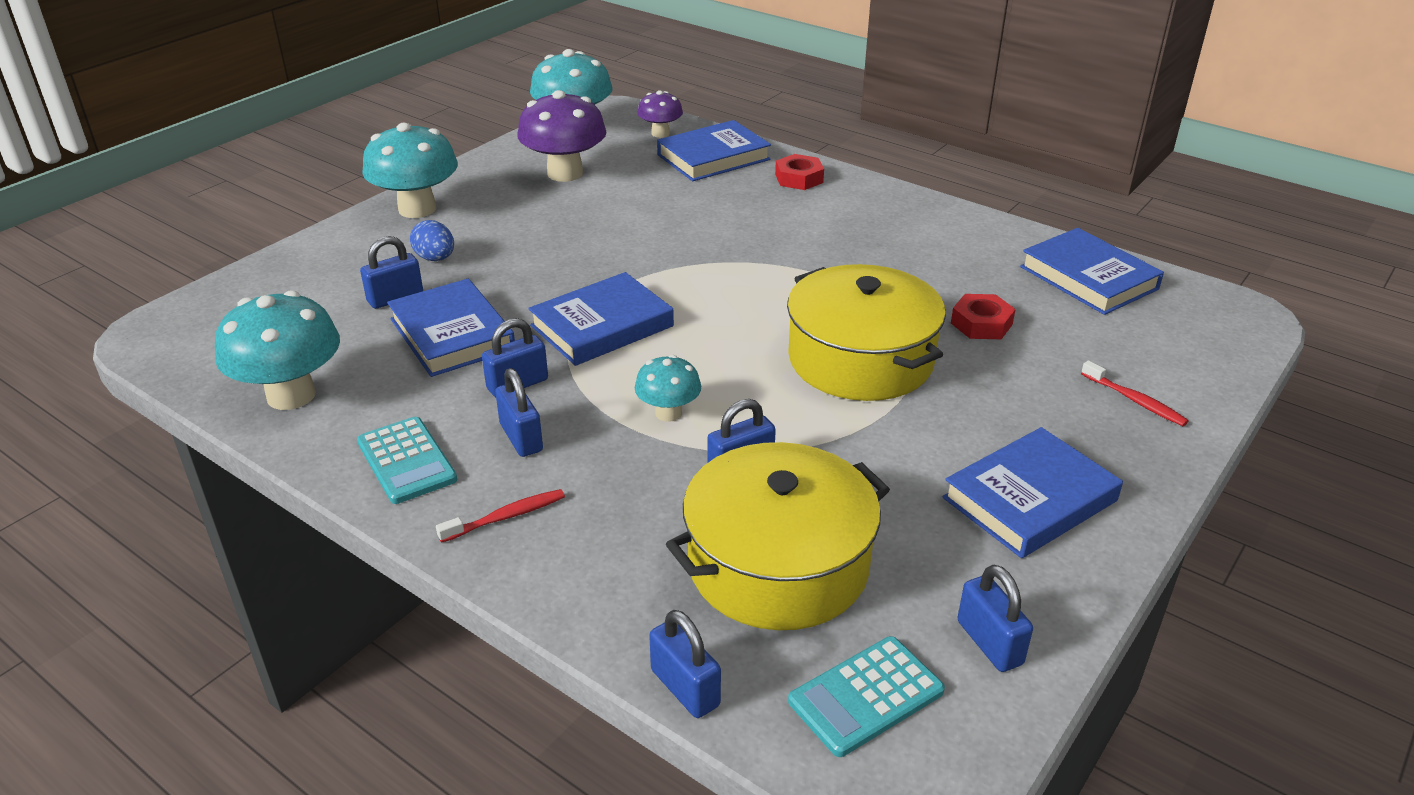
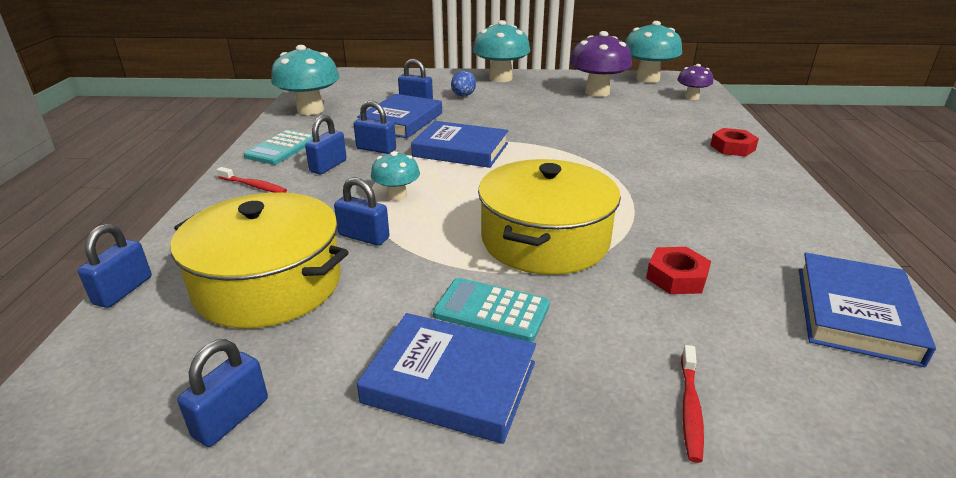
camera: 55 degrees right, 5 degrees down
blue book [657,120,771,181] -> none
turquoise calculator [788,636,945,757] -> turquoise calculator moved to [433,278,550,342]

